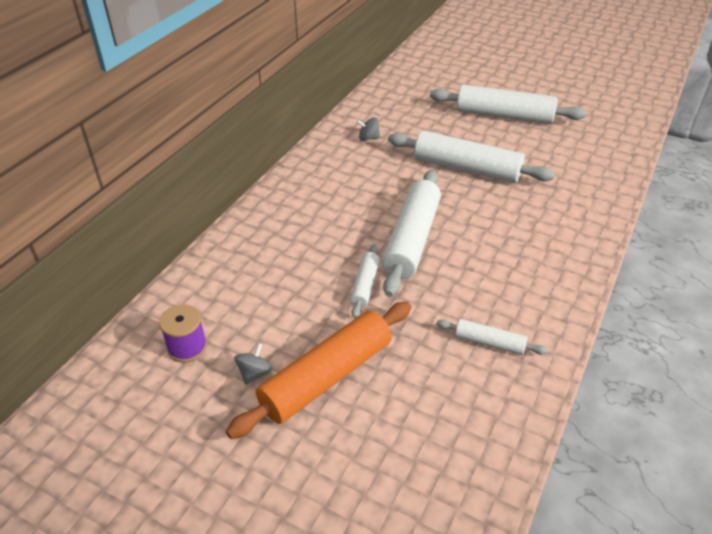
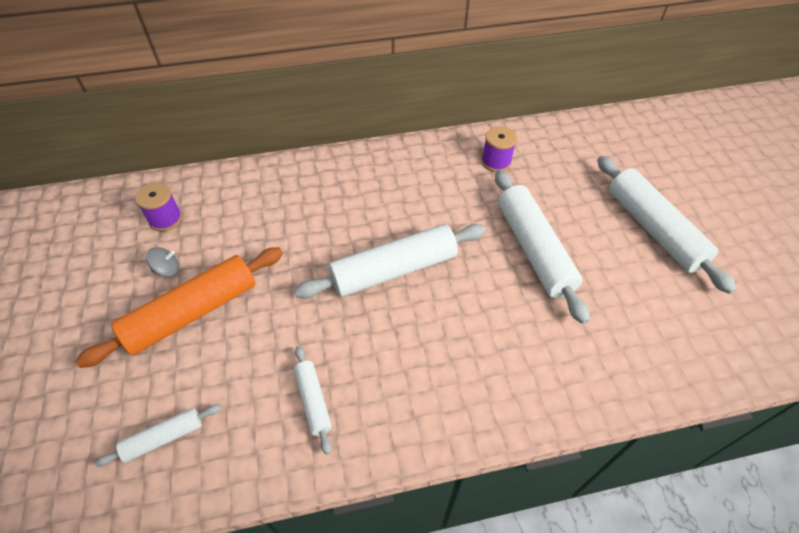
camera: 50 degrees right, 10 degrees up
orange rolling pin [226,302,411,439] -> orange rolling pin turned 45 degrees counterclockwise [75,247,283,368]
white rolling pin [350,244,379,318] -> white rolling pin moved to [95,404,221,467]
grey spinning top [357,117,380,141] -> purple spool [481,127,517,172]

